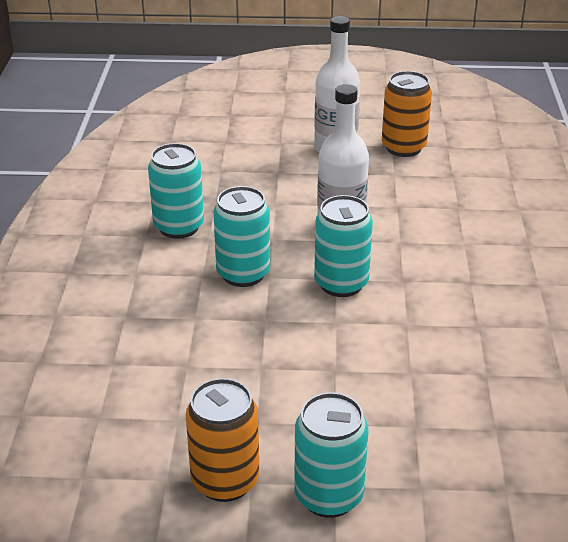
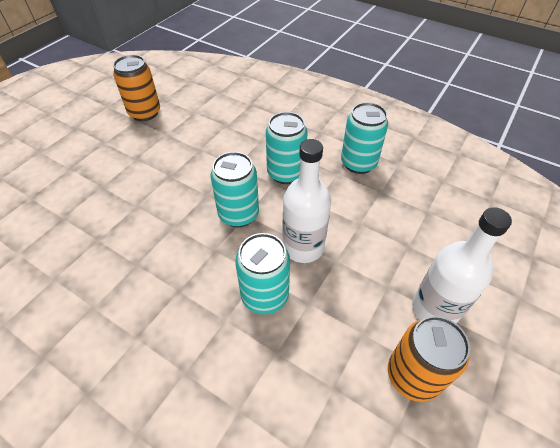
camera: 120 degrees right, 15 degrees up
turquoise can [294,392,368,518] -> turquoise can moved to [235,233,290,314]

